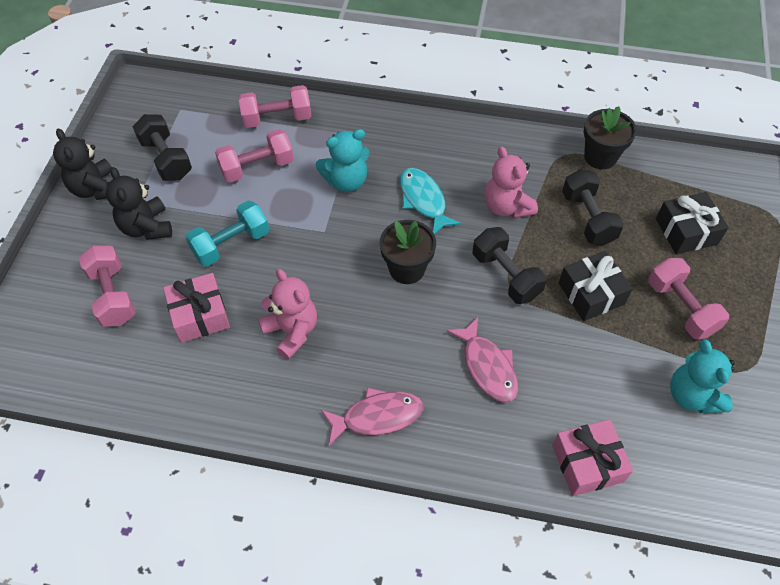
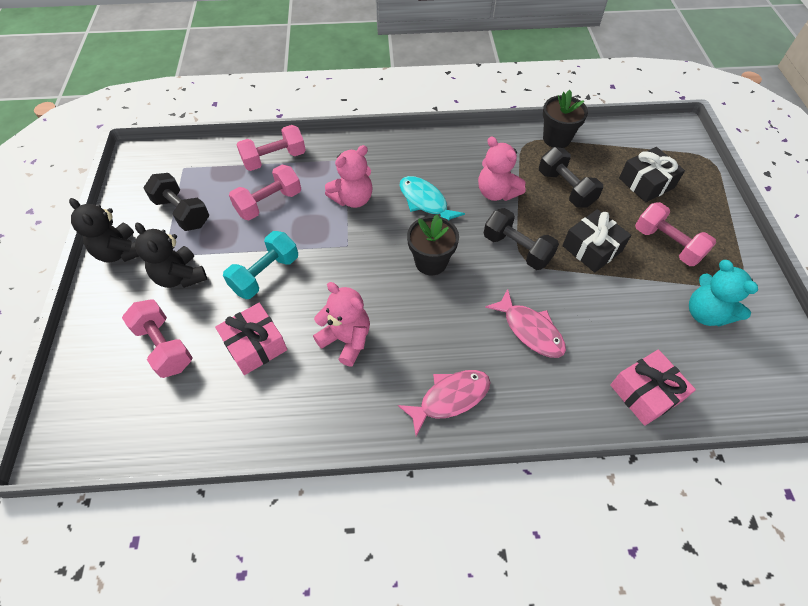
camera: 15 degrees left, 0 degrees up
turquoise teddy bear [316,129,370,192] -> pink teddy bear [325,145,373,208]

